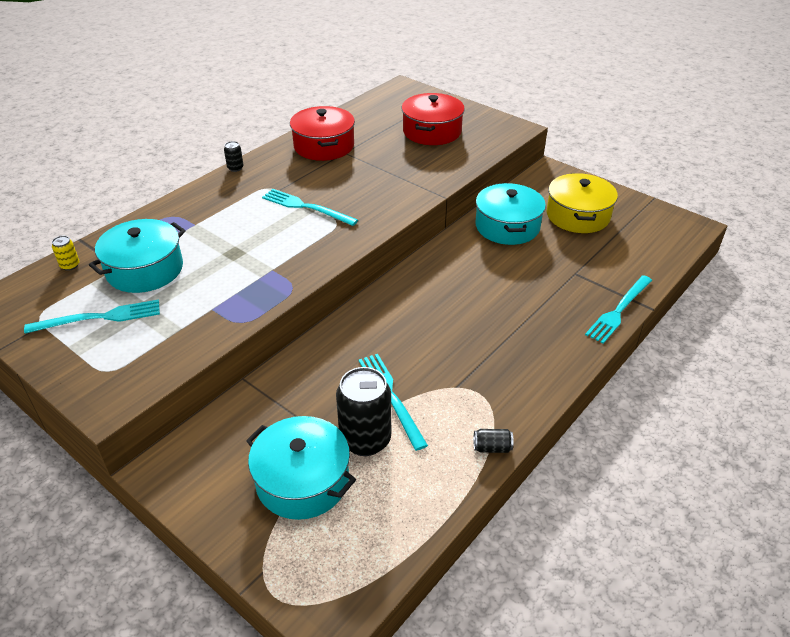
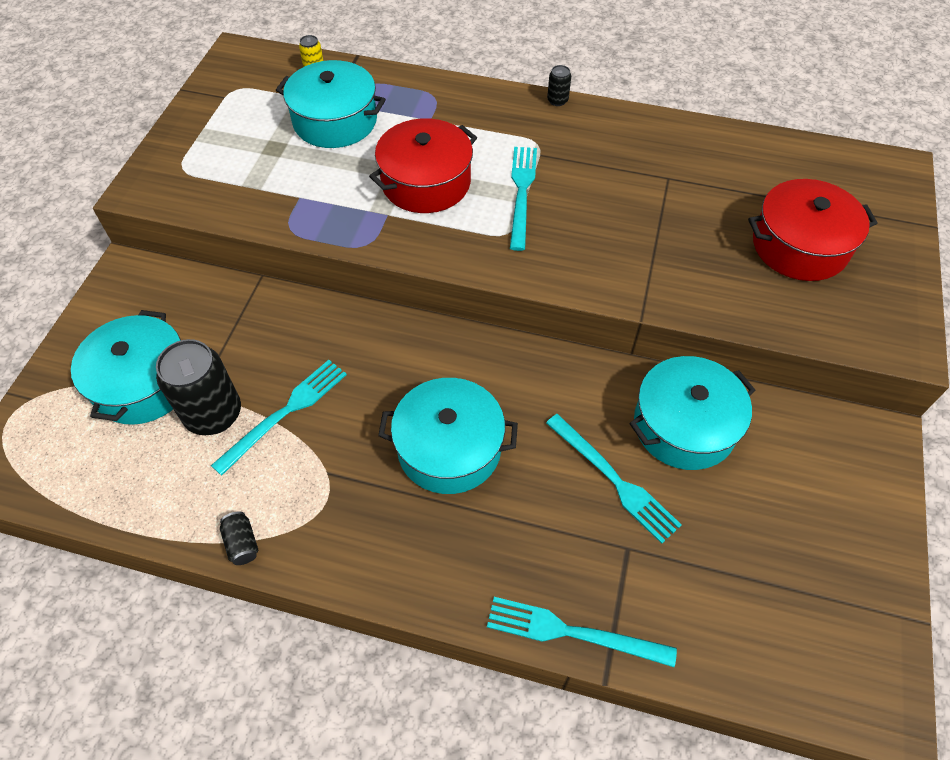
camera: 65 degrees right, 15 degrees up
turquoise fork [24,300,160,334] -> turquoise fork moved to [546,414,682,544]
red pot [290,106,355,161] -> red pot moved to [369,118,477,213]
yellow pot [547,173,618,233] -> none
none -> turquoise pot [378,378,518,494]

